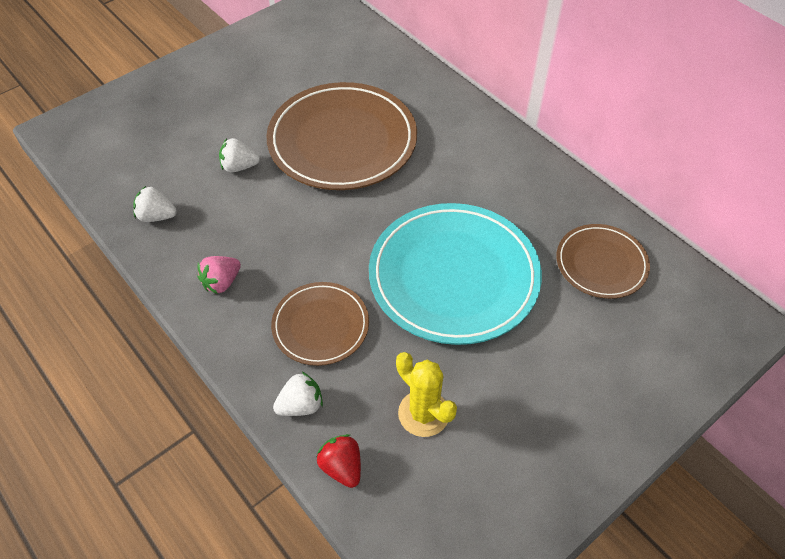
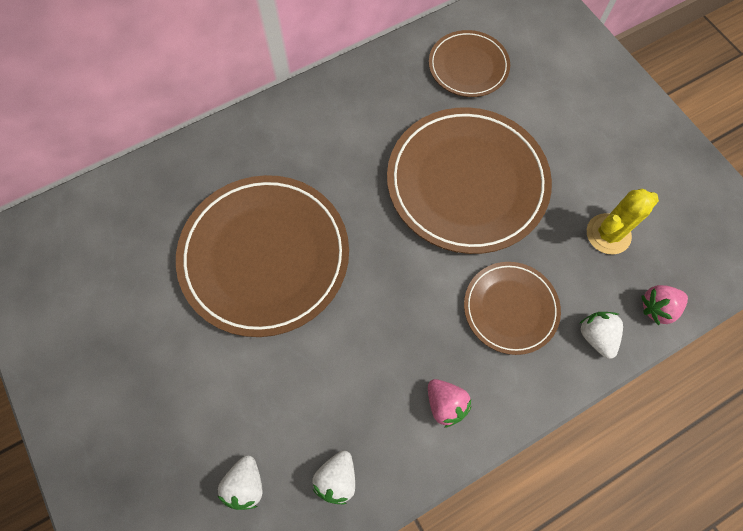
camera: 80 degrees left, 15 degrees up
white strawberry [219,138,260,173] -> white strawberry moved to [218,455,262,510]
red strawberry [317,434,361,488] -> pink strawberry [641,285,688,325]
turquoise plate [369,203,542,345] -> brown plate [387,107,552,254]

